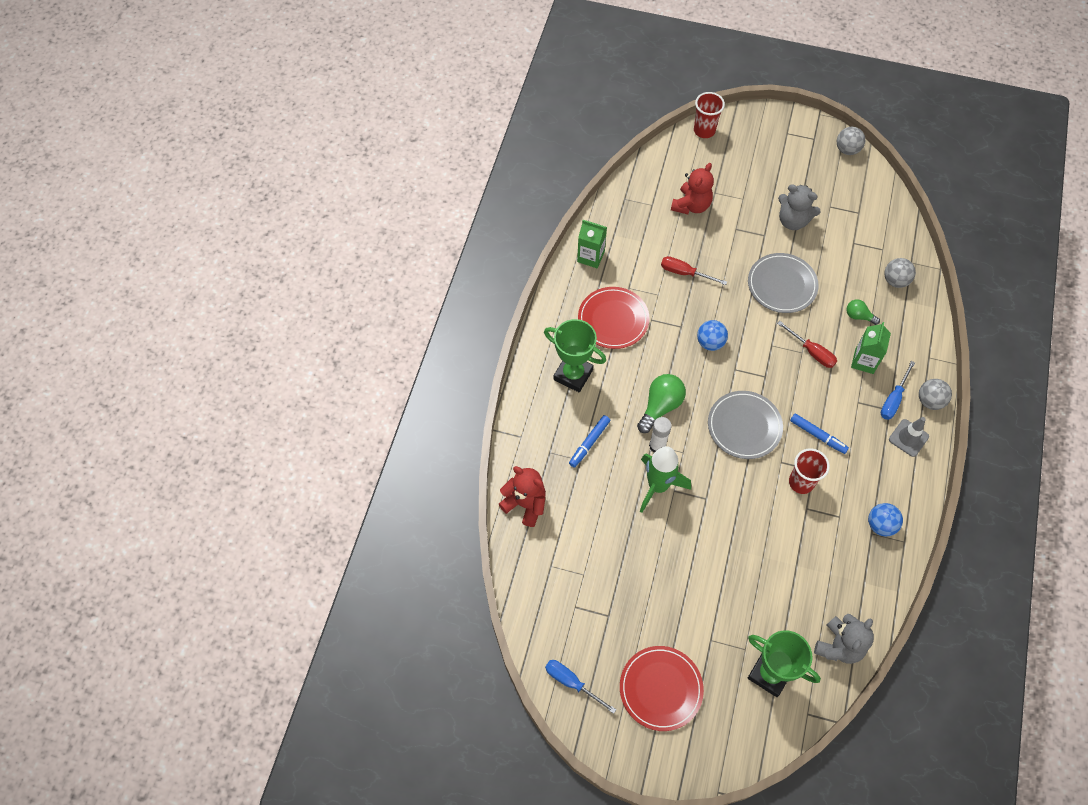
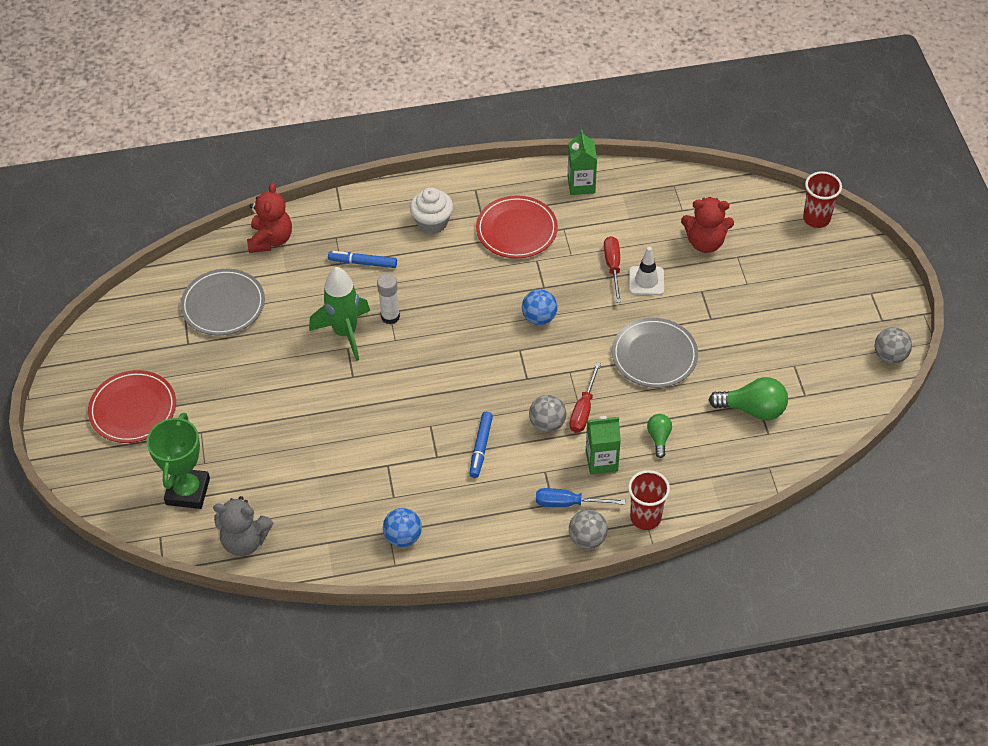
camera: 65 degrees right, 10 degrees down
green trophy [544,319,606,392] -> white cupcake [410,187,453,234]
blue screwdriver [545,660,616,714] -> none
green light bulb [637,374,686,433] -> green light bulb moved to [709,377,788,420]
grey plate [708,391,783,459] -> grey plate moved to [180,269,265,335]
grey teddy bear [778,184,821,230] -> none
red cup [789,448,830,494] -> red cup moved to [628,470,670,530]
grey ball [884,258,916,288] -> grey ball moved to [529,395,566,432]
grey traffic cone [889,417,929,457] -> none
none -> white traffic cone [629,247,664,295]

